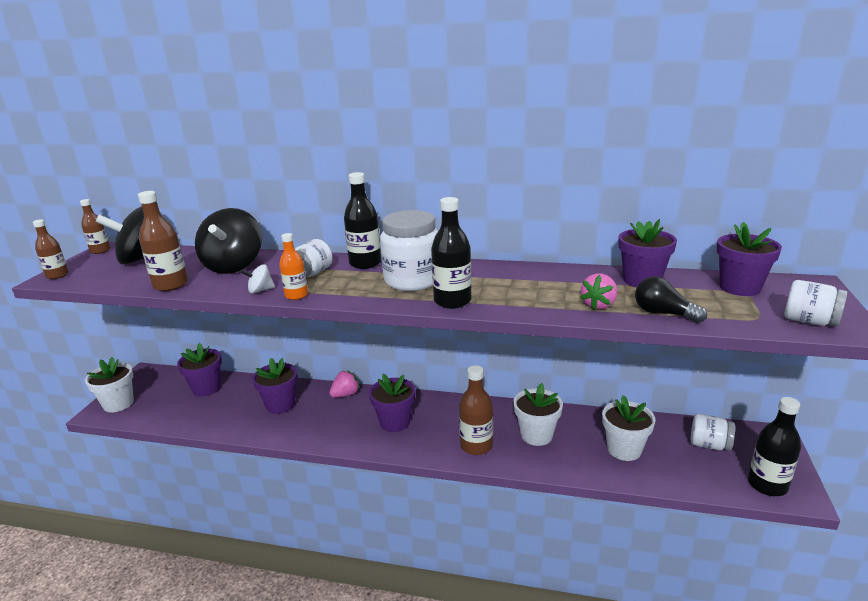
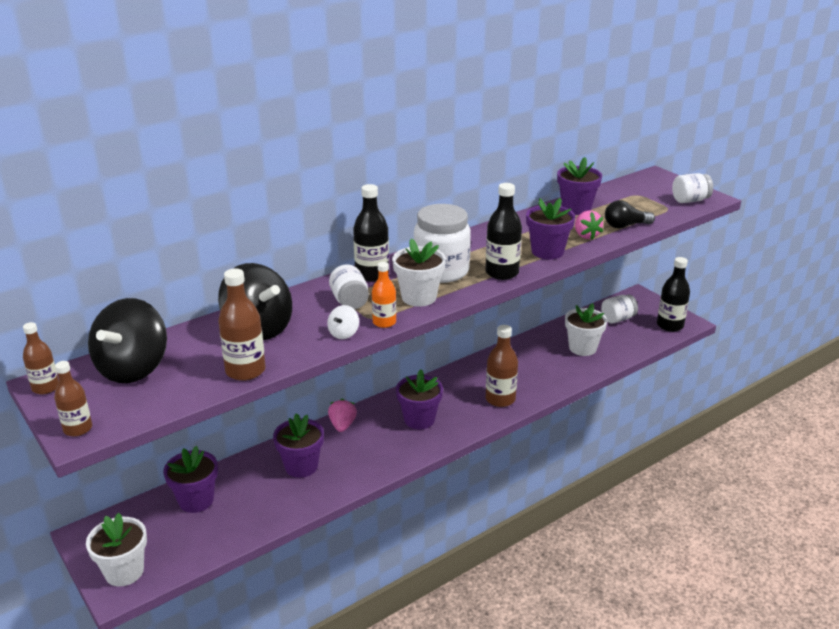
camera: 50 degrees left, 5 degrees up
white flower pot [513,383,563,446] -> white flower pot moved to [392,239,446,307]
purple flower pot [717,222,782,296] -> purple flower pot moved to [526,198,575,259]

